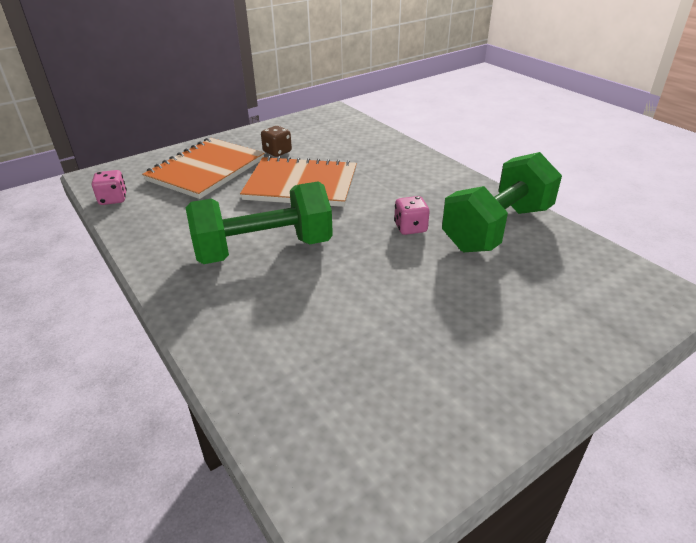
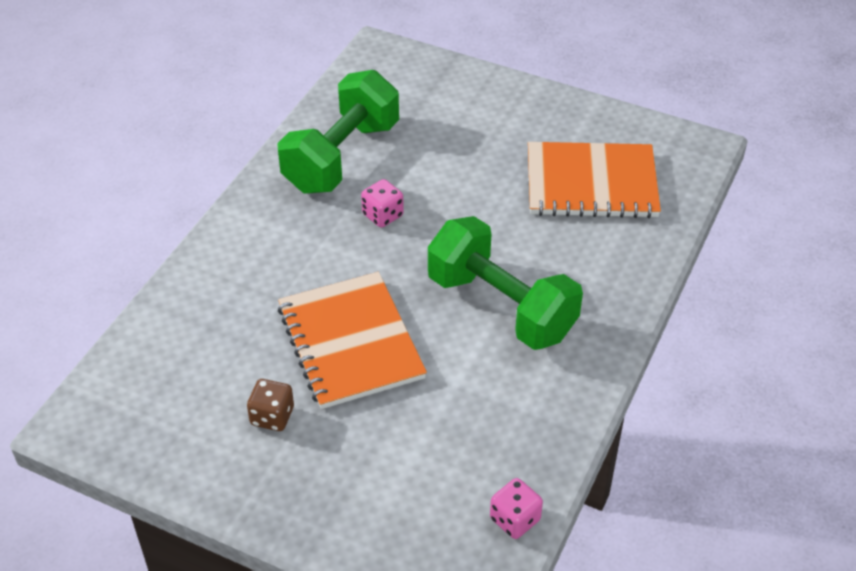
camera: 120 degrees left, 10 degrees up
orange notebook [142,138,264,199] -> orange notebook moved to [528,142,661,218]
green dumbbell [442,152,562,252] -> green dumbbell turned 75 degrees counterclockwise [277,70,399,194]

